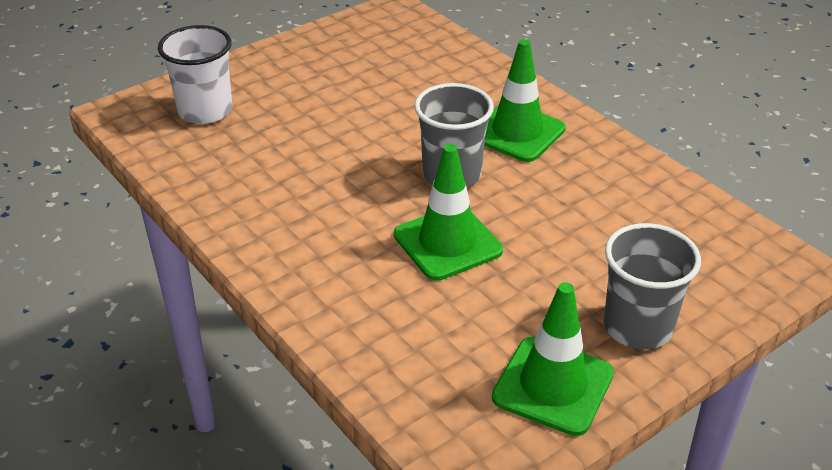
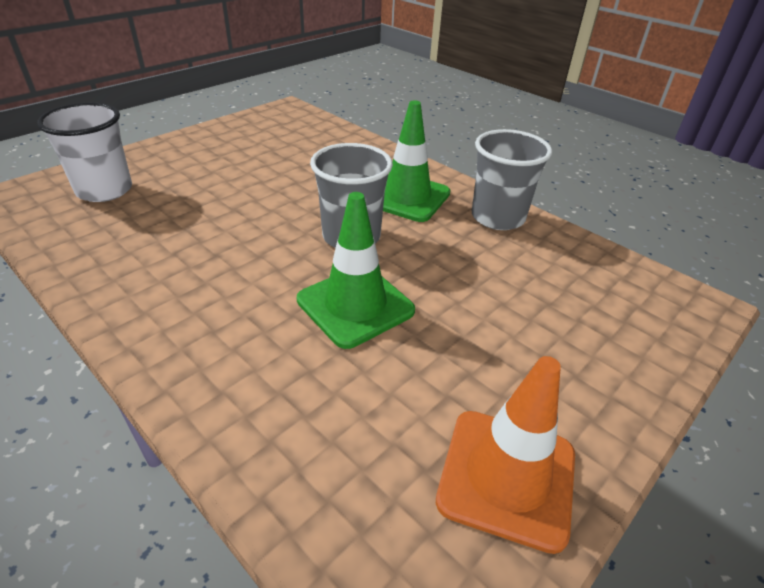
camera: 10 degrees left, 0 degrees up
green traffic cone [492,282,614,436] -> orange traffic cone [436,356,575,554]
grey cup [604,223,701,349] -> grey cup moved to [472,129,552,230]

